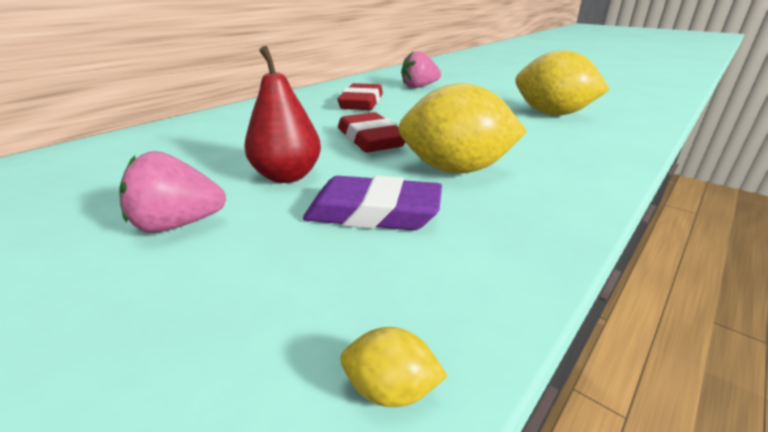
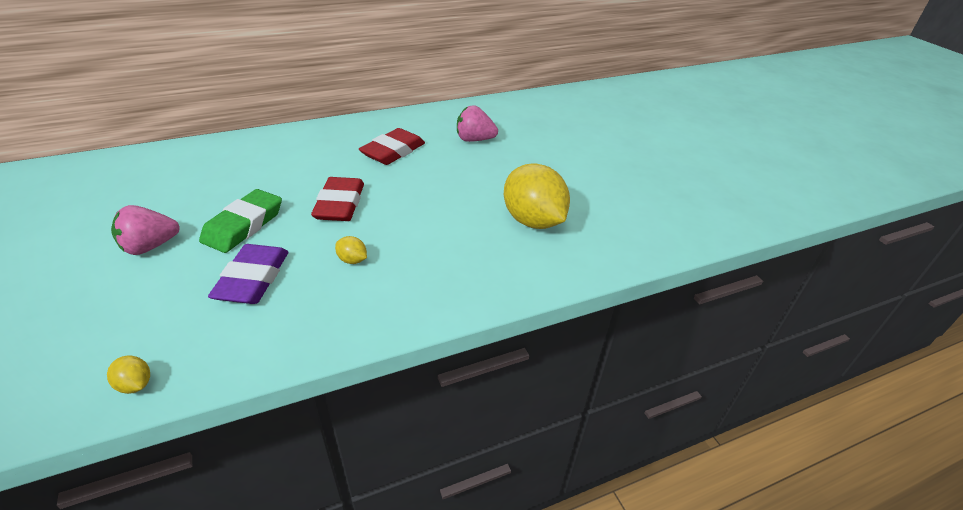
camera: 25 degrees right, 10 degrees up
pink strawberry [119,151,226,233] -> pink strawberry turned 45 degrees counterclockwise [111,205,180,255]
red pear [244,46,321,183] -> green eraser [199,189,282,253]
purple eraser [303,176,442,230] -> purple eraser turned 60 degrees clockwise [208,244,289,304]
yellow lemon [398,83,527,173] -> yellow lemon [335,236,367,264], size x0.40

